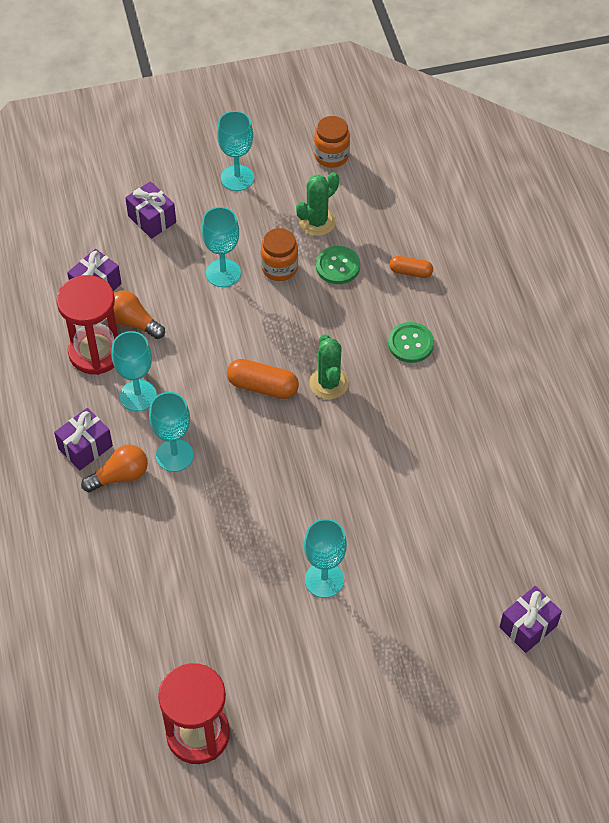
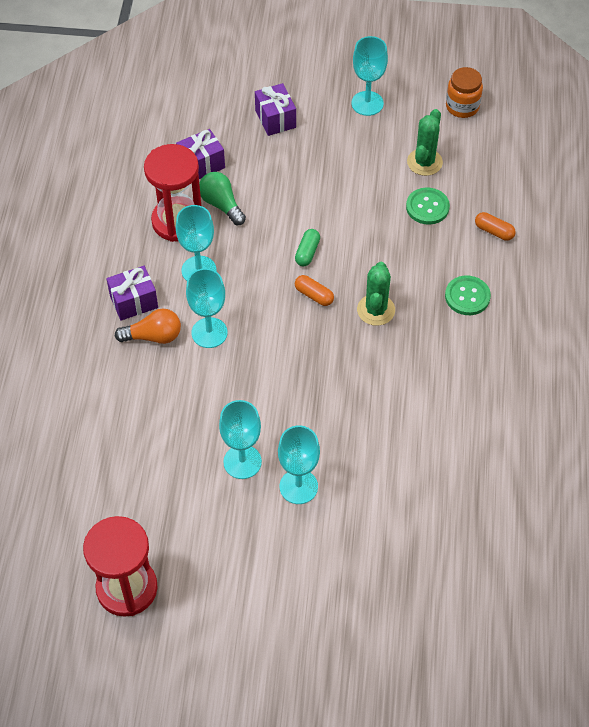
camera: 20 degrees right, 0 degrees up
orange light bulb [113,291,165,339] -> green light bulb [199,172,246,225]
turquoise goblet [202,207,241,287] -> turquoise goblet moved to [219,400,262,479]
orange capsule [227,359,299,399] -> orange capsule [295,275,334,306], size x0.63
orange jar [261,228,298,281] -> none
green cactus [296,172,339,236] -> green cactus turned 45 degrees counterclockwise [407,109,443,176]
purple gift [499,586,562,653] -> none
none -> green capsule [295,229,320,266]

